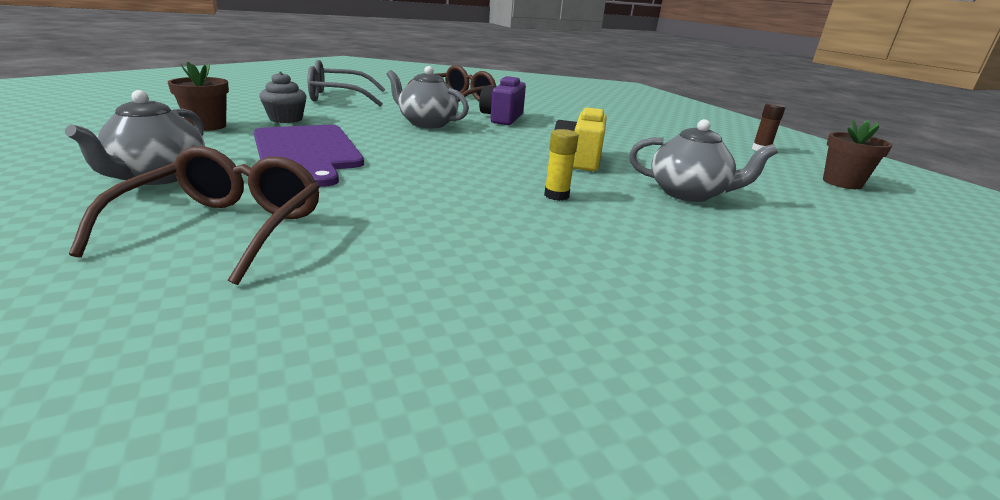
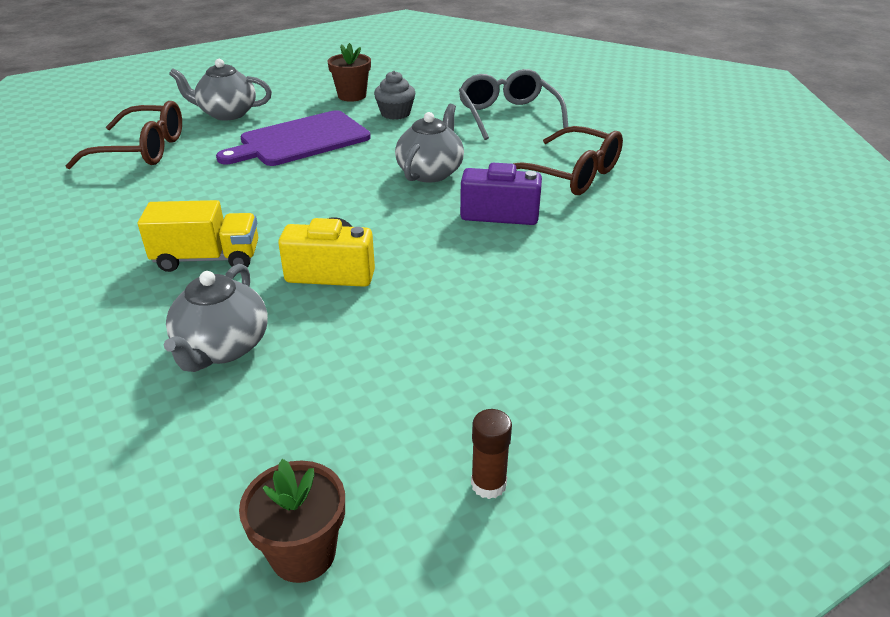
camera: 85 degrees right, 10 degrees up
yellow glue stick [544,129,579,201] -> yellow truck [138,200,258,272]

